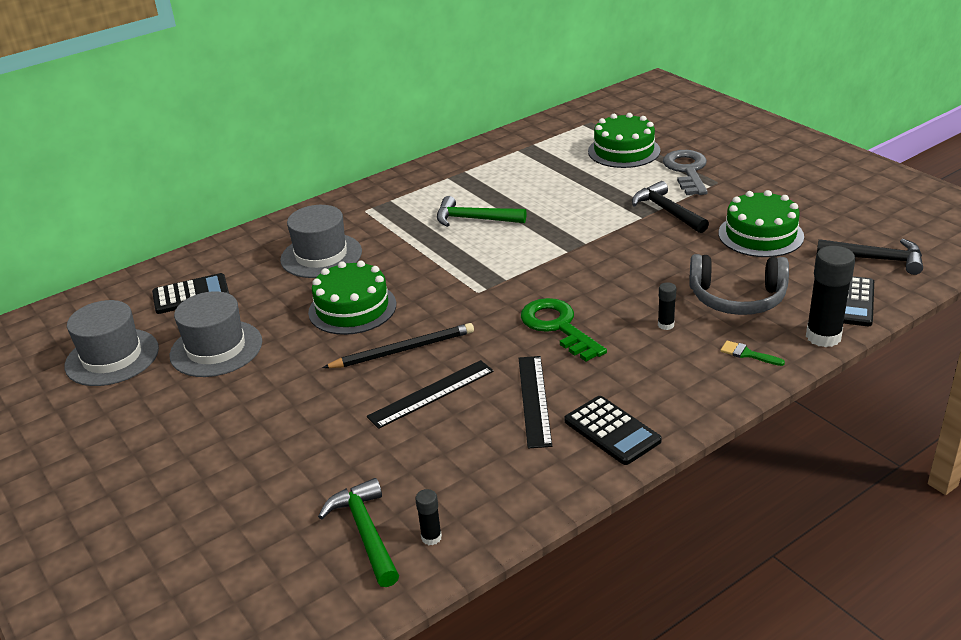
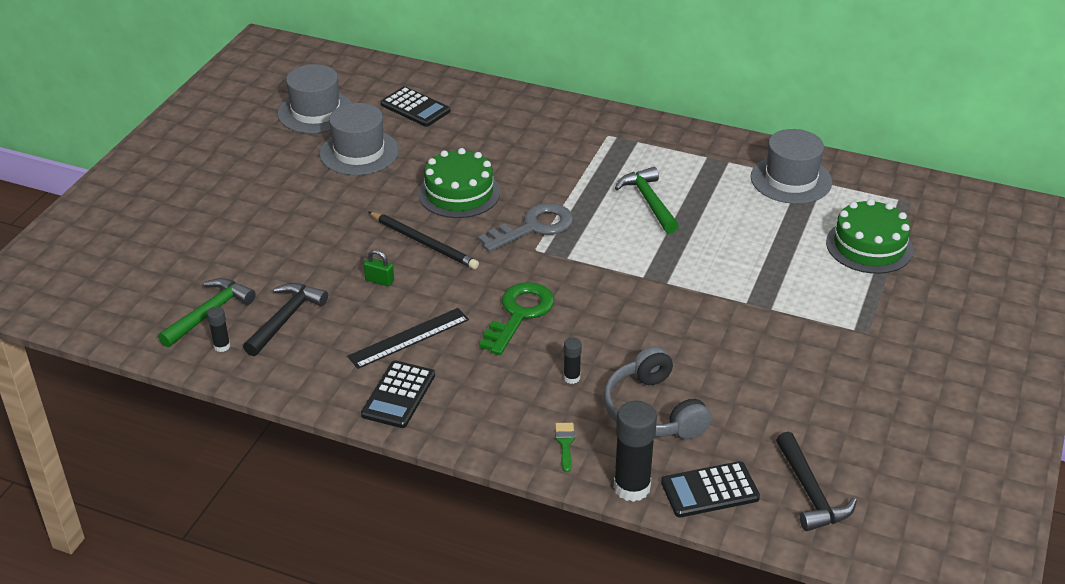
camera: 55 degrees right, 5 degrees up
grey hat [280,205,362,278] -> grey hat moved to [751,129,832,204]
black ruler [367,360,494,429] -> green padlock [364,250,394,286]
black hammer [632,181,709,233] -> black hammer moved to [243,283,328,356]
grey key [663,150,707,195] -> grey key moved to [478,203,573,252]
green cake [719,190,804,257] -> none

